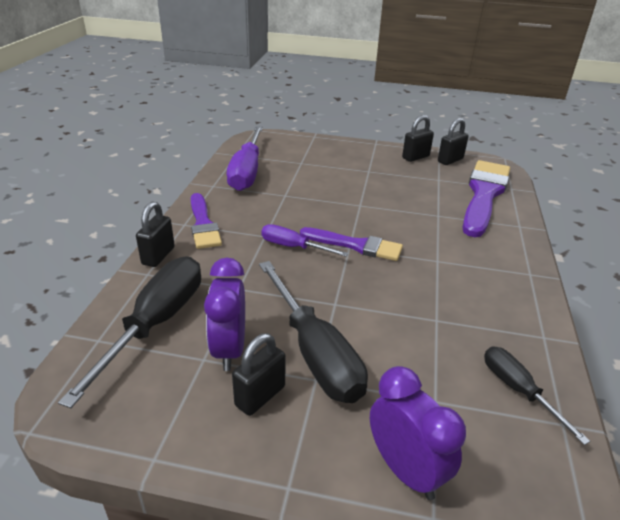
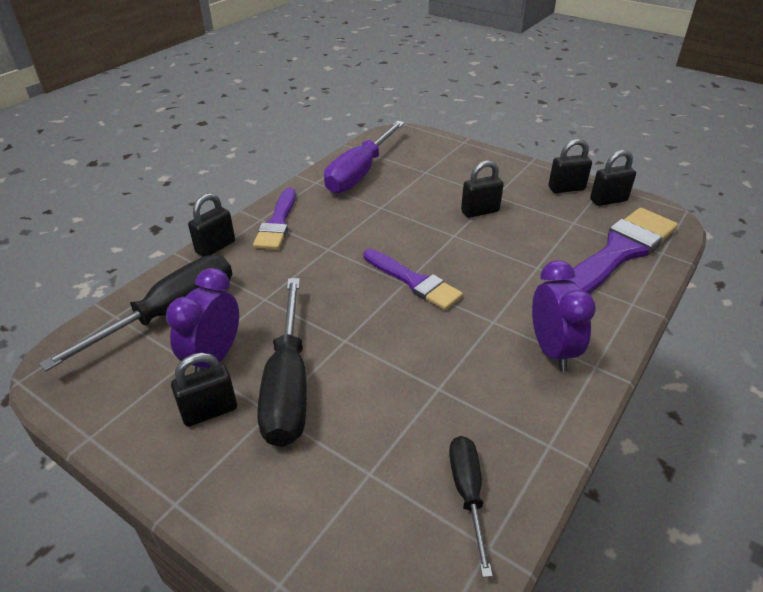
camera: 25 degrees right, 5 degrees up
purple screwdriver [262,224,348,257] -> none
purple clock [370,366,466,500] -> purple clock moved to [532,260,596,371]
none -> black padlock [461,160,504,218]

